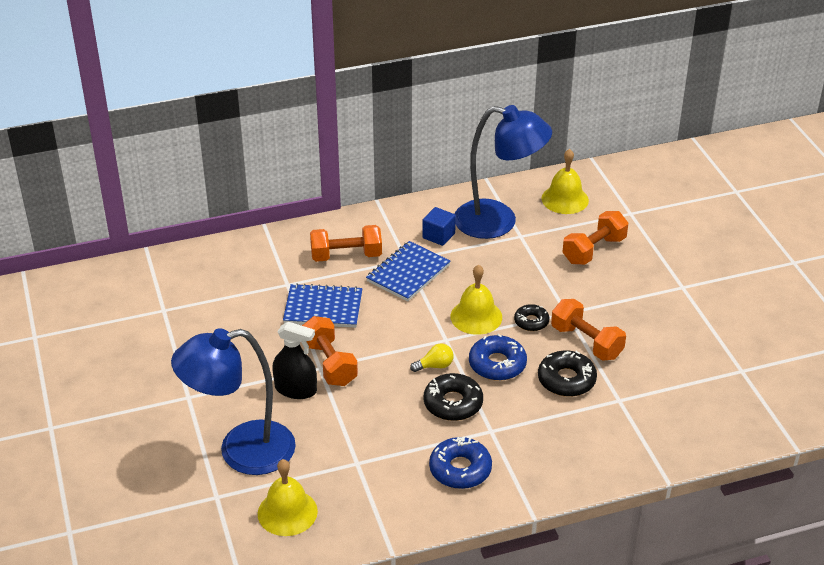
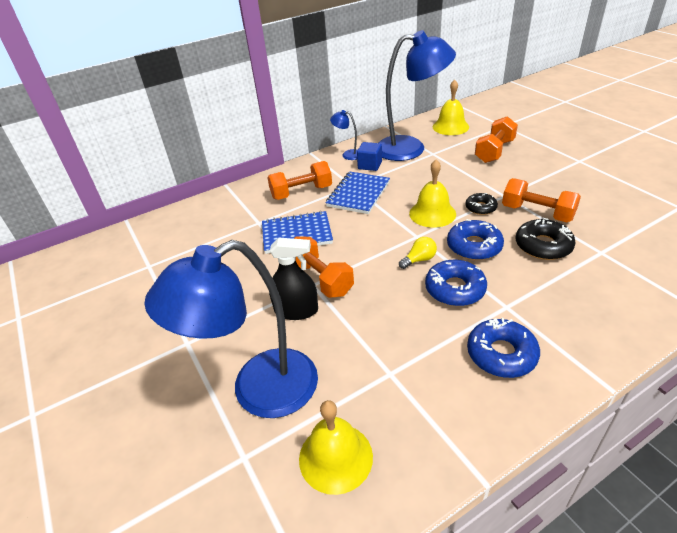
camera: 10 degrees left, 0 degrees up
black donut [424,373,483,421] -> blue donut [425,260,487,306]
none -> blue lamp [330,110,357,160]

